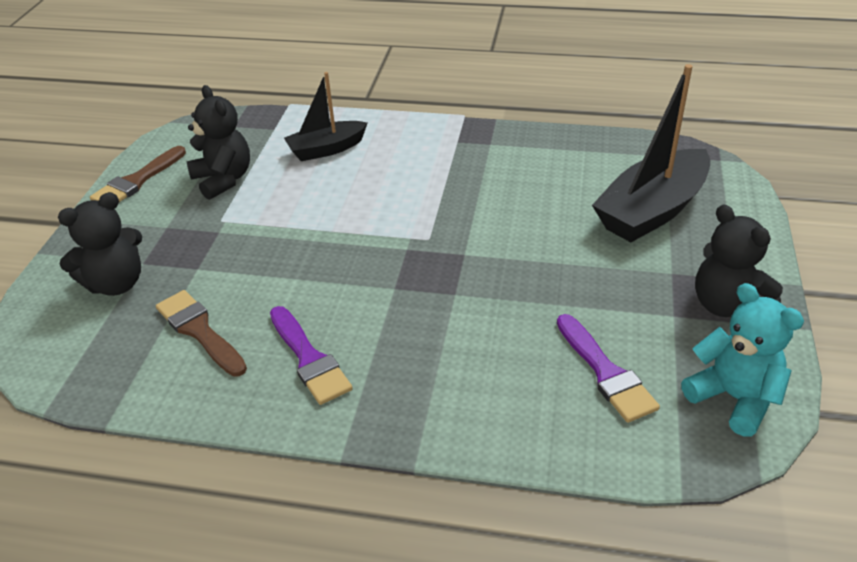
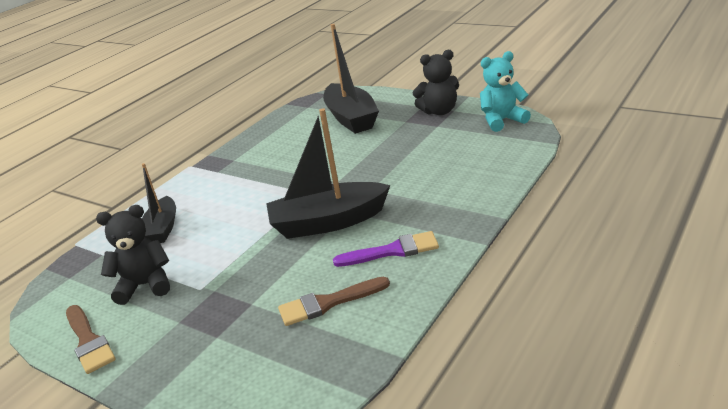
camera: 65 degrees left, 10 degrees down
black teddy bear [58,192,142,296] -> none
purple brush [557,314,660,423] -> none
none -> black boat [266,108,390,239]

